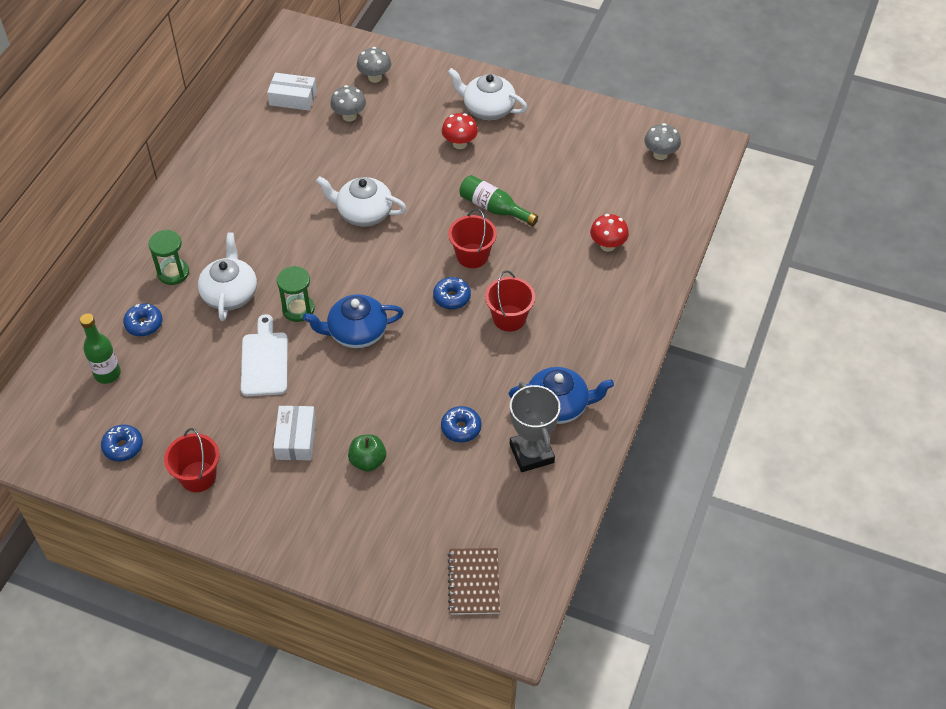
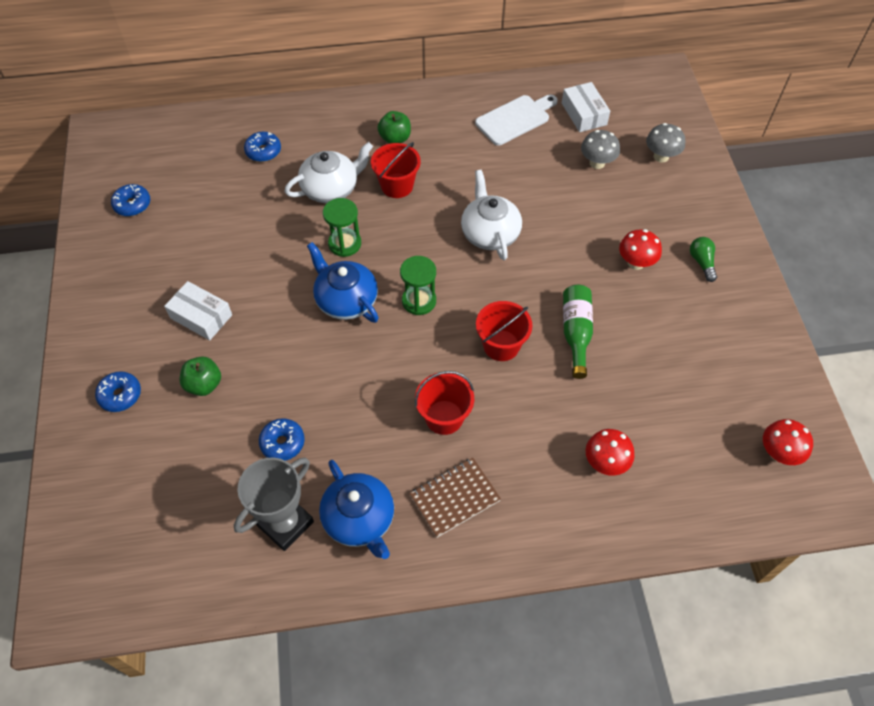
camera: 60 degrees right, 5 degrees up
green bottle [80,314,121,384] -> none
green hourglass [148,230,189,285] -> green hourglass moved to [400,256,436,315]
red bucket [164,428,219,492] -> red bucket moved to [371,142,421,198]
white cutting board [241,314,288,396] -> white cutting board moved to [475,95,558,146]
white box [273,406,316,460] -> white box turned 60 degrees clockwise [164,281,232,340]
blue donut [433,277,471,309] -> blue donut moved to [95,371,141,412]
white teapot [448,68,528,120] -> green light bulb [690,237,717,282]
brown notebook [448,548,500,615] -> brown notebook moved to [410,458,501,538]
grey mushroom [644,123,681,160] -> red mushroom [763,419,813,465]
none -> green apple [378,111,411,144]

